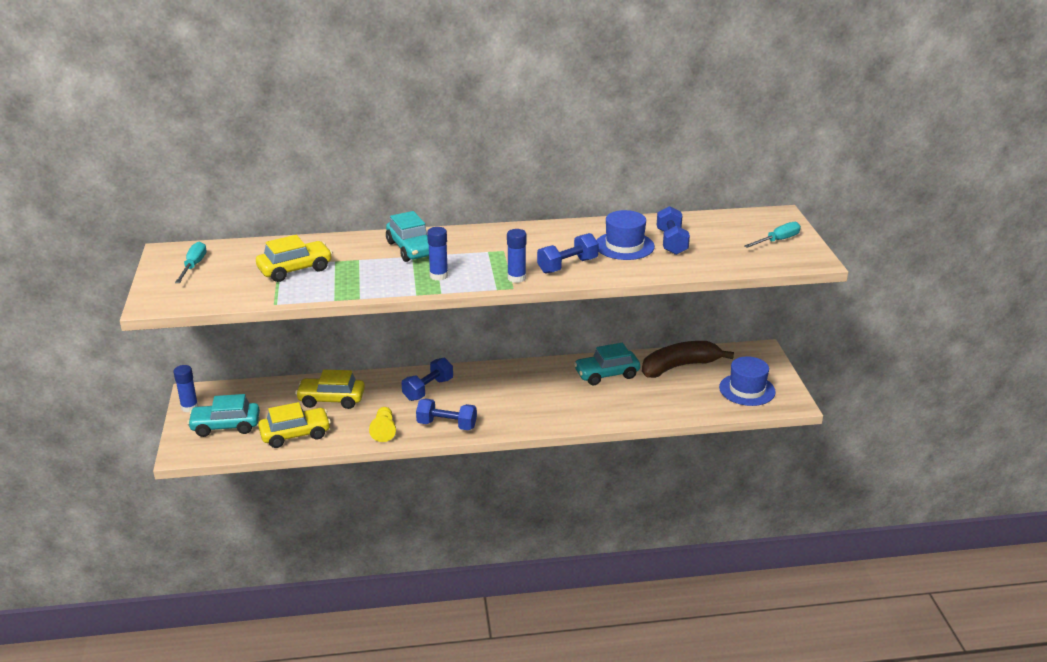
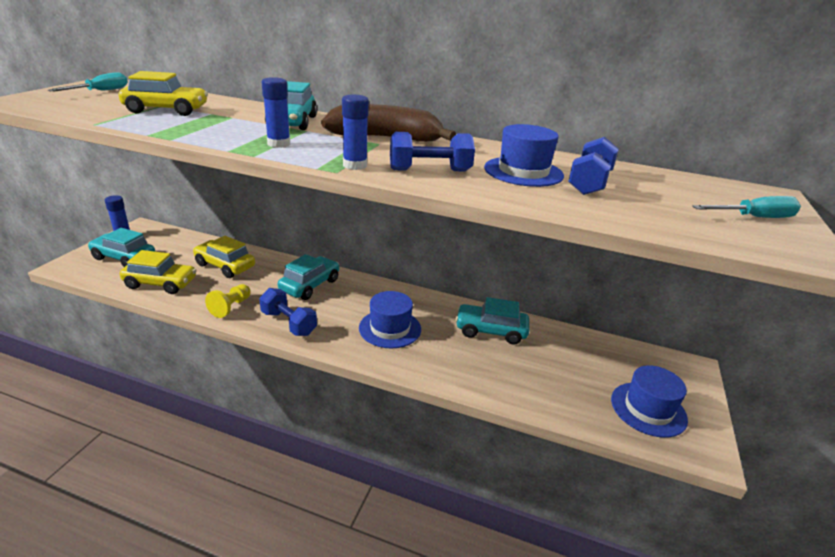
camera: 25 degrees right, 0 degrees up
blue dumbbell [402,358,453,401] -> turquoise car [278,254,339,300]
brown banana [642,341,734,378] -> brown banana moved to [321,104,456,142]
none -> blue hat [359,291,421,348]

